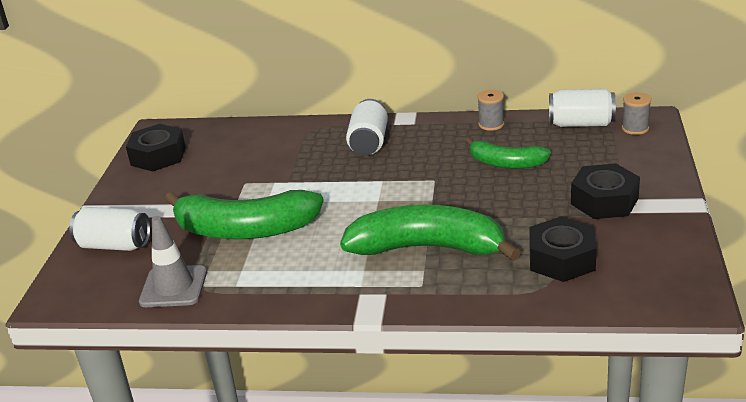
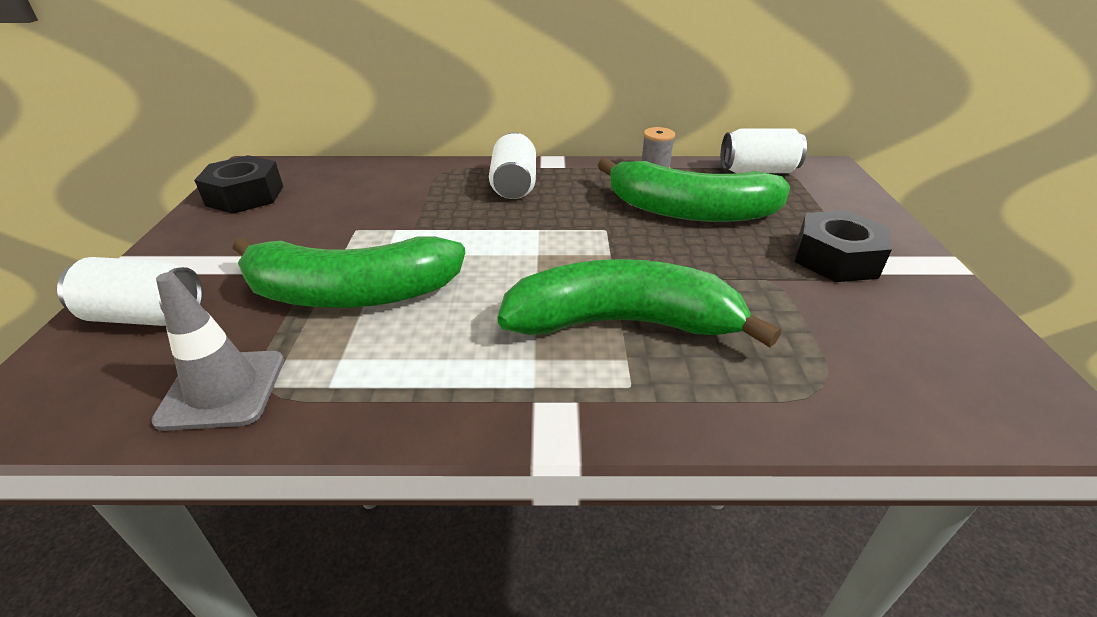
camera: 10 degrees left, 5 degrees up
green banana [465,138,551,169] -> green banana [597,158,790,222], size x1.75
black nut [529,217,597,282] -> none
grey spool [622,92,651,135] -> none

